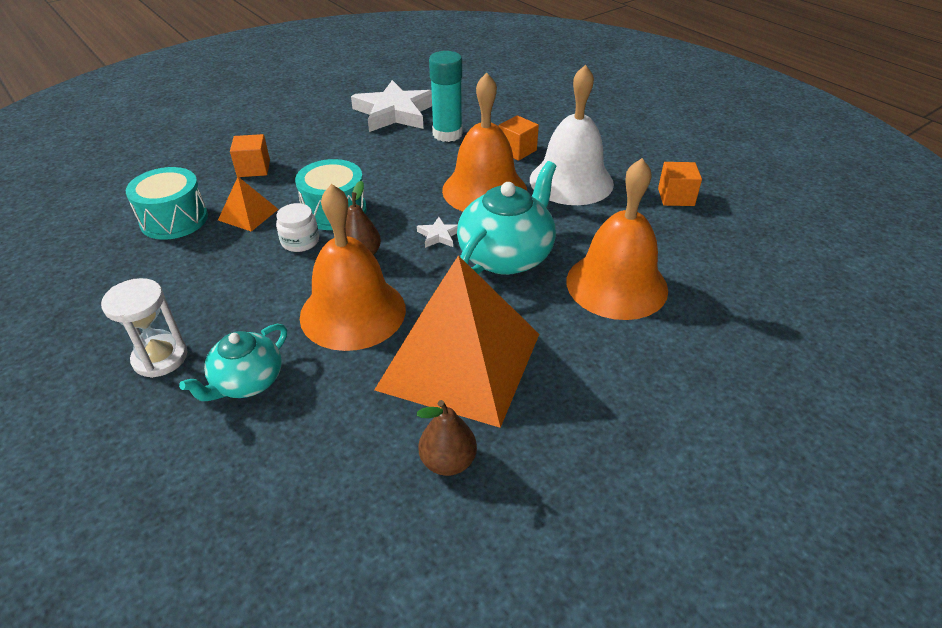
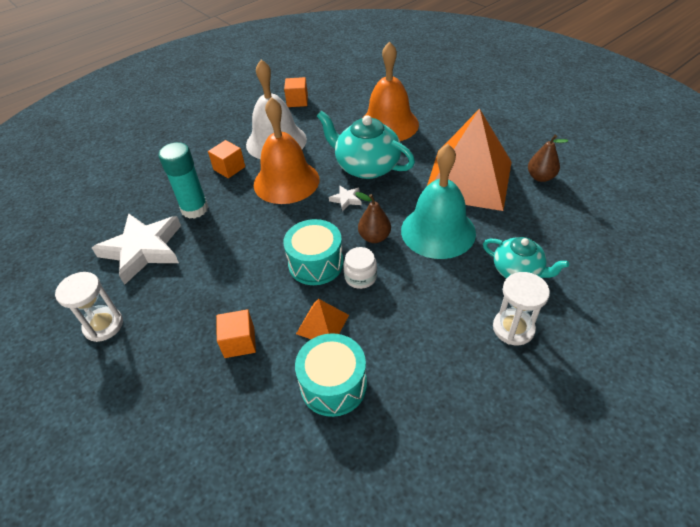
camera: 90 degrees left, 5 degrees up
orange bell [300,184,406,351] -> turquoise bell [401,144,476,259]
none -> white hourglass [55,272,123,342]

